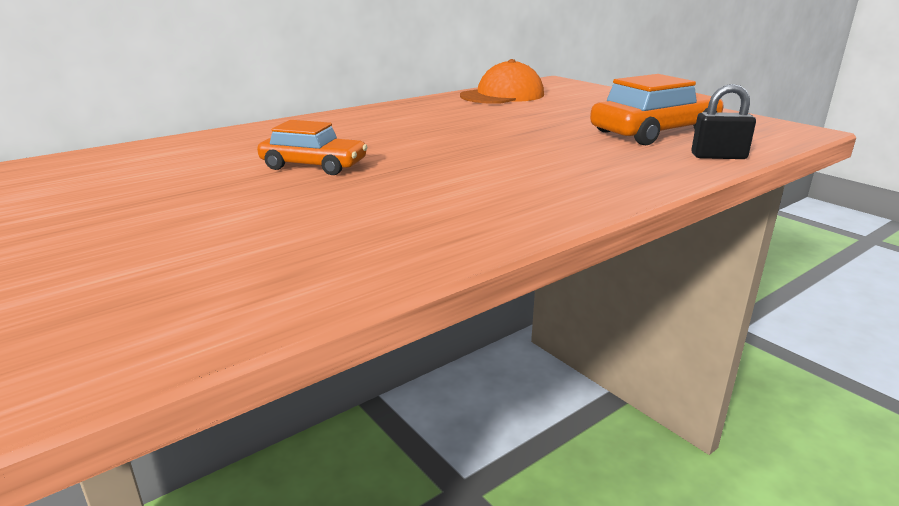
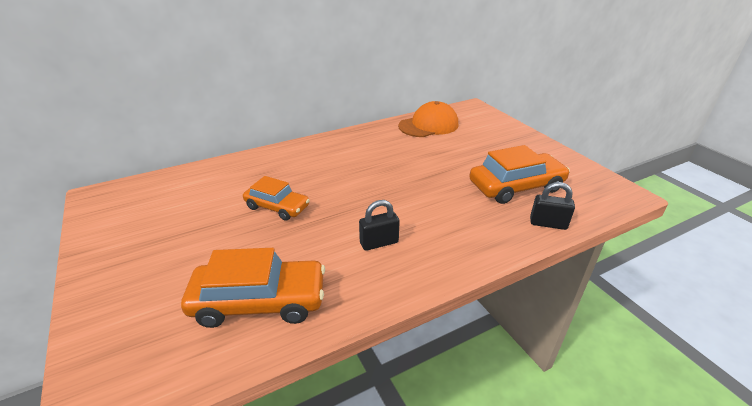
camera: 10 degrees right, 10 degrees up
none -> orange car [181,248,325,328]
none -> black padlock [359,200,400,251]

